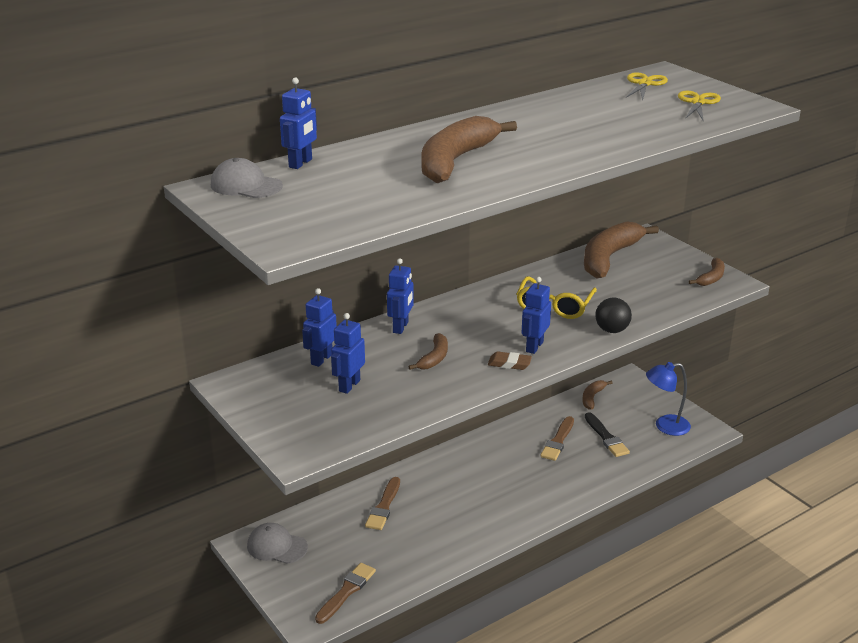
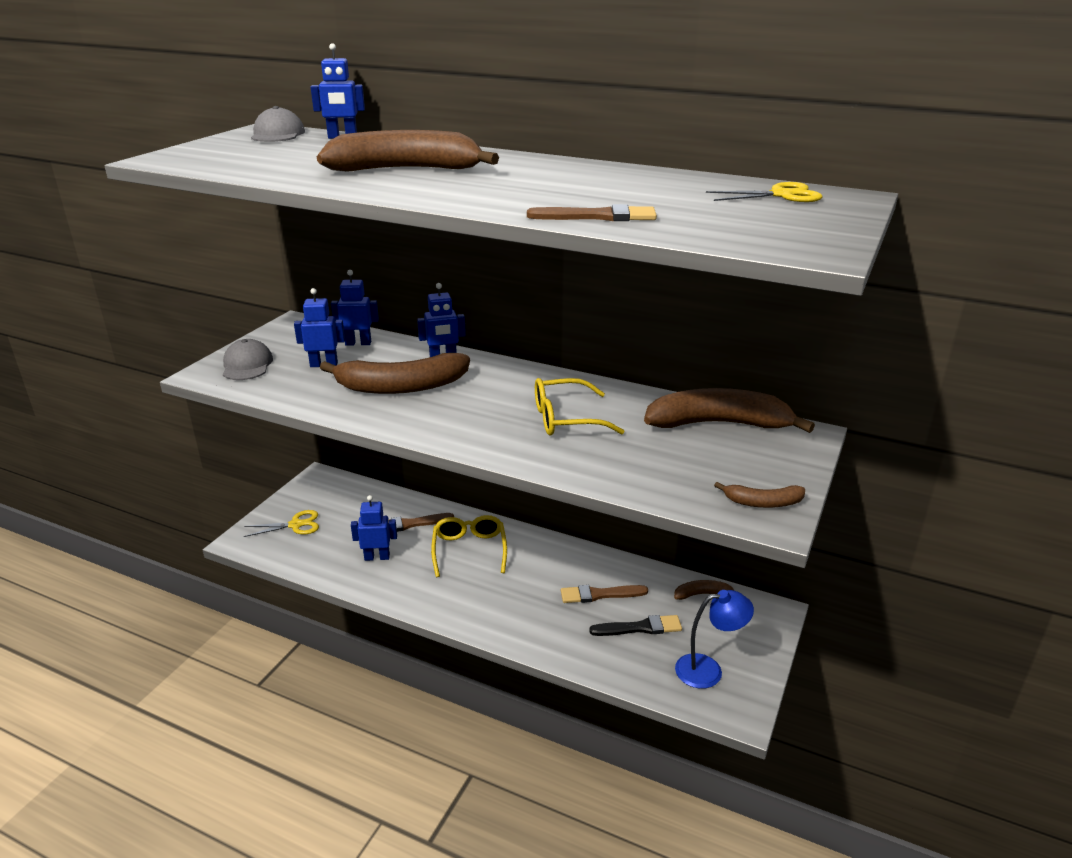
camera: 60 degrees right, 0 degrees up
grey cap [247,523,308,564] -> grey cap moved to [223,339,273,380]
brown brush [315,563,376,624] -> brown brush moved to [527,204,657,221]
brown banana [408,333,448,370] -> brown banana [320,353,470,394], size x2.09
brown eraser [488,351,532,370] -> none
blue robot [521,277,551,354] -> blue robot moved to [351,495,397,561]
black brush [585,412,630,457] -> black brush turned 135 degrees counterclockwise [589,615,682,636]
black ball [595,298,632,333] -> none
blue lamp [646,362,691,436] -> blue lamp turned 120 degrees clockwise [675,590,754,689]
yellow scissors [678,91,721,122] -> yellow scissors moved to [244,510,319,537]
none -> yellow glasses [431,515,507,577]

